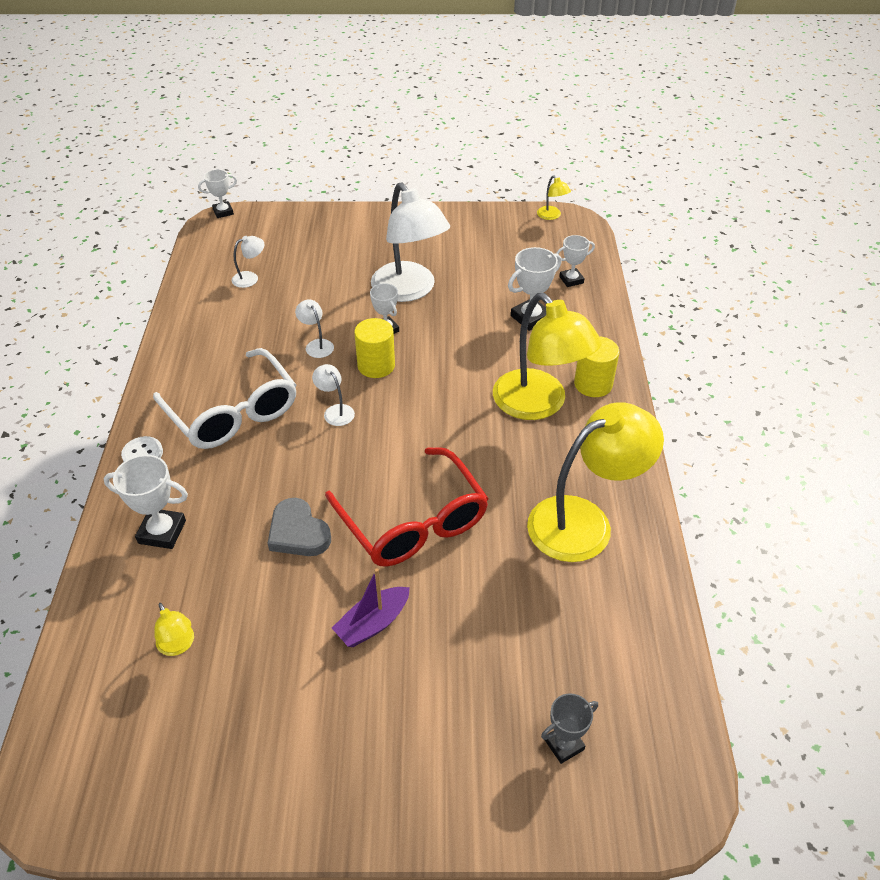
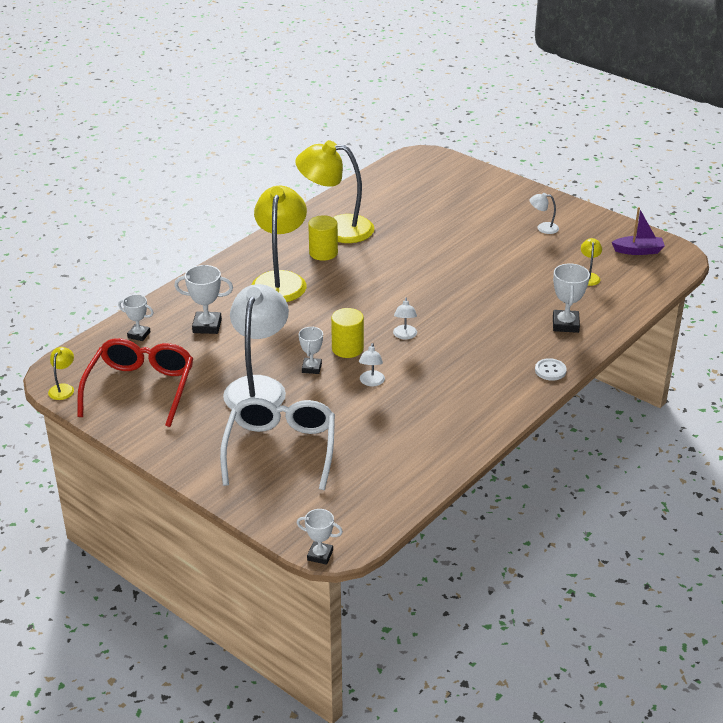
camera: 140 degrees left, 10 degrees down
white trophy [103,455,188,549] -> white trophy turned 45 degrees clockwise [553,264,590,333]
white glasses [153,348,296,449] -> white glasses moved to [220,398,335,490]
white lamp [232,236,265,288] -> white lamp moved to [530,193,559,234]
grey heart [268,498,331,556] -> none
red glasses [325,447,489,567] -> red glasses moved to [77,338,193,427]
purple boat [332,568,410,647] -> purple boat moved to [612,207,665,255]
grey trophy [541,694,598,764] -> none
yellow cylinder [574,336,619,397] -> yellow cylinder moved to [308,215,338,261]

